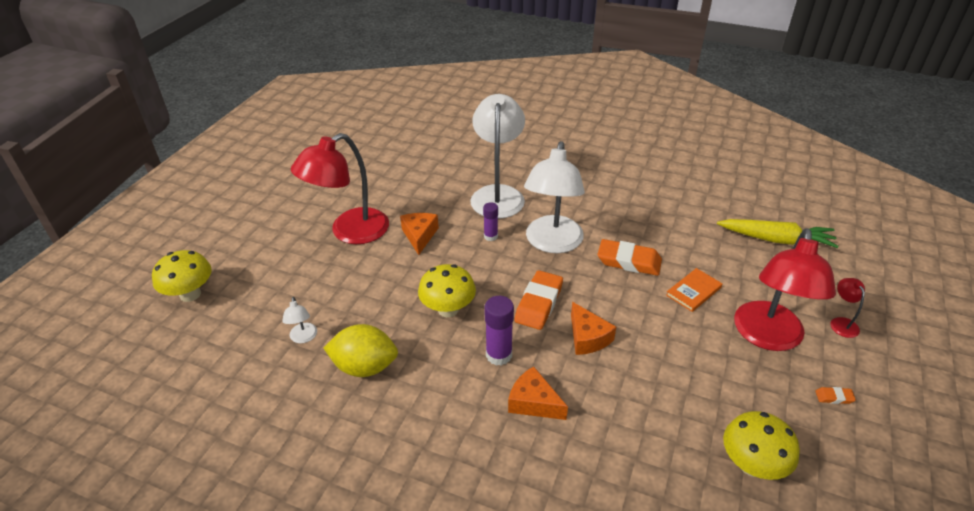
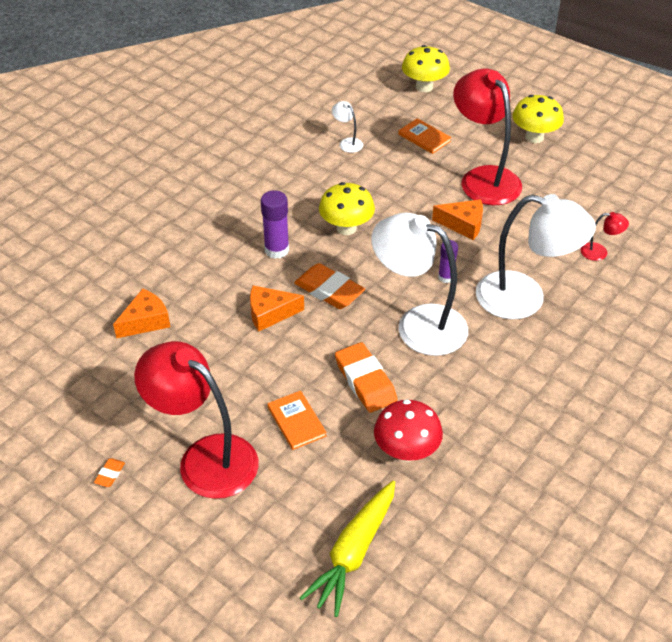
camera: 105 degrees right, 5 degrees up
white lamp [282,297,317,343] -> white lamp turned 45 degrees clockwise [332,101,363,153]
yellow lemon [323,324,398,377] -> none
orange cheese [508,366,568,420] -> orange cheese moved to [113,288,170,338]
orange eraser [597,239,662,276] -> orange eraser turned 60 degrees counterclockwise [335,342,397,413]
yellow mushroom [723,411,800,480] -> yellow mushroom moved to [512,95,564,143]
red lamp [830,278,865,338] -> red lamp moved to [581,212,629,261]
none -> red mushroom [374,399,443,462]
none -> orange book [398,118,451,154]

